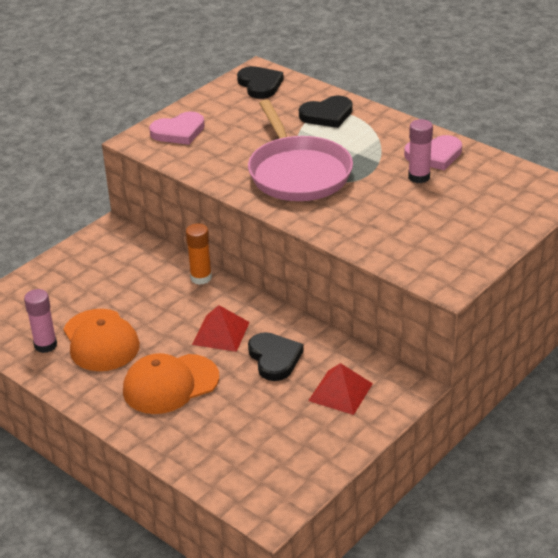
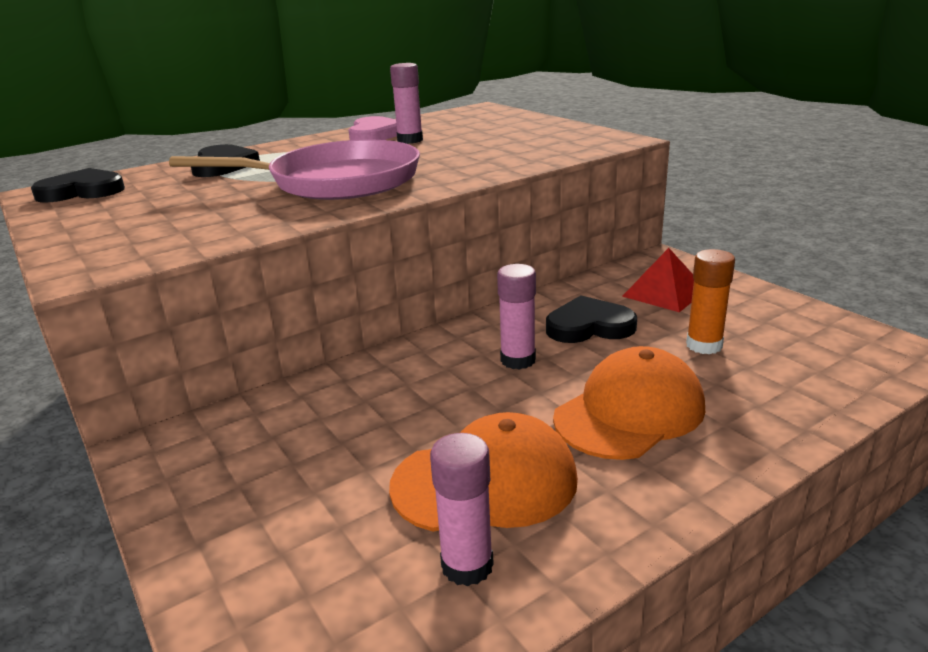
camera: 75 degrees left, 10 degrees down
orange cap [123,353,219,414] -> orange cap turned 120 degrees counterclockwise [553,346,705,460]
pink heart [149,112,205,145] -> none
orange glue stick [186,223,212,285] -> orange glue stick moved to [686,249,735,354]
red pyramid [192,305,250,352] -> pink glue stick [497,264,536,370]

